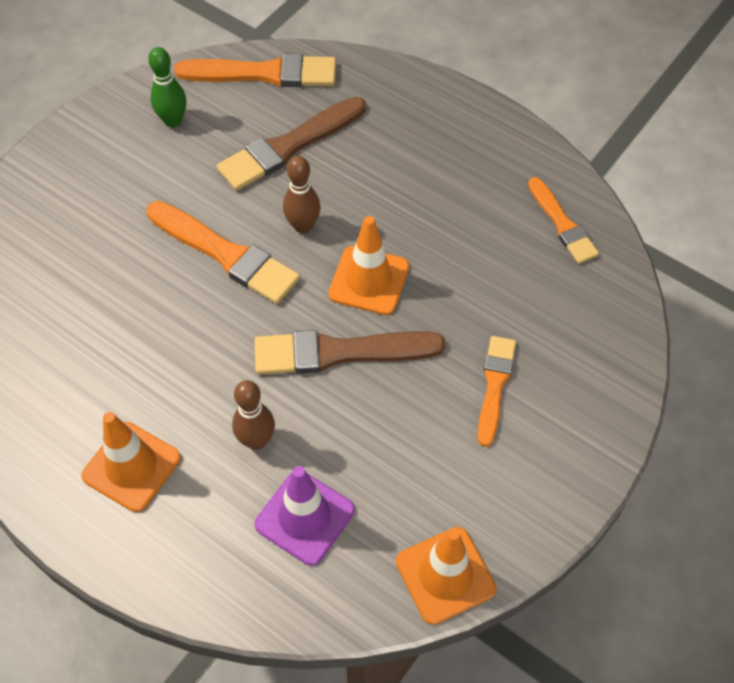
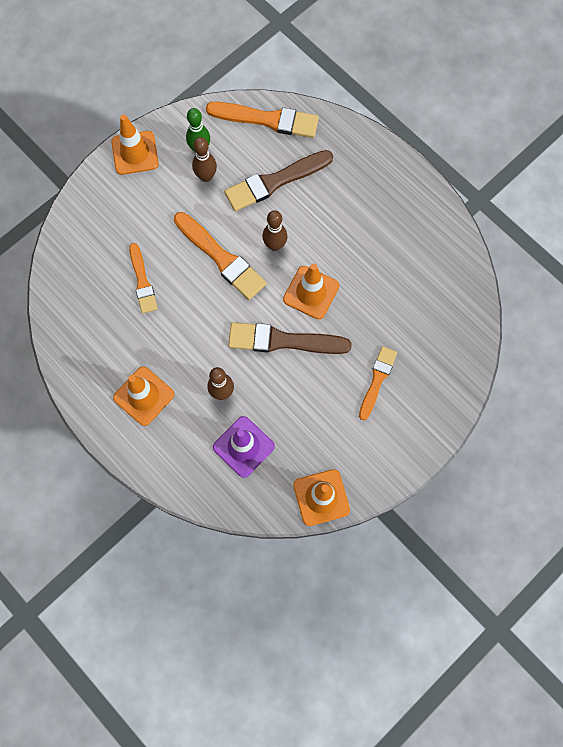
camera: 10 degrees right, 15 degrees up
orange brush [528,177,599,264] -> orange brush moved to [129,243,158,313]
none -> orange traffic cone [111,114,159,175]
none -> brown bowling pin [192,137,217,182]

